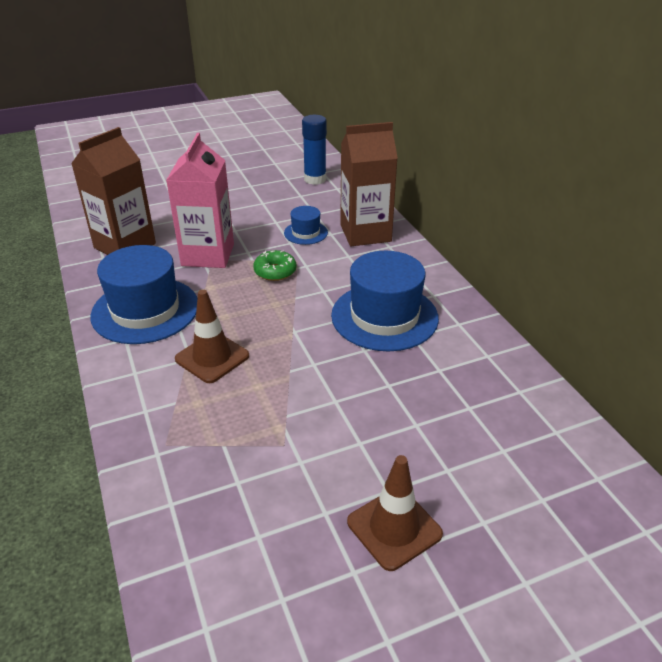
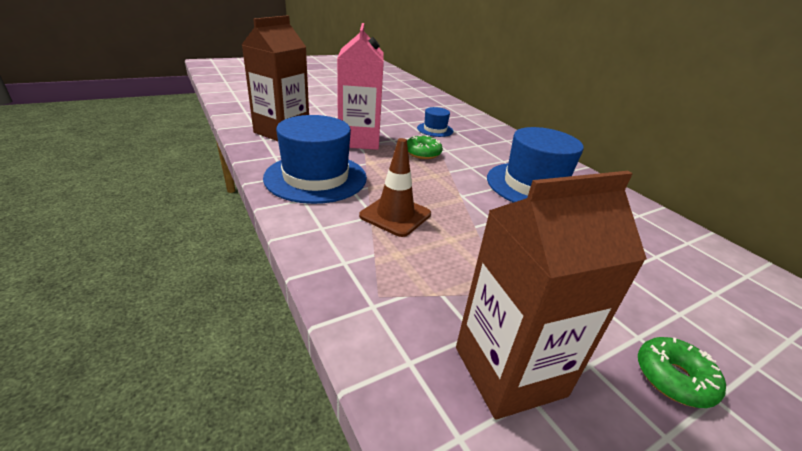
camera: 10 degrees left, 5 degrees down
blue glue stick [302,115,327,185] -> none
brown carton [340,122,398,246] -> brown carton moved to [456,171,647,420]
brown traffic cone [347,455,443,571] -> green donut [638,337,726,408]

